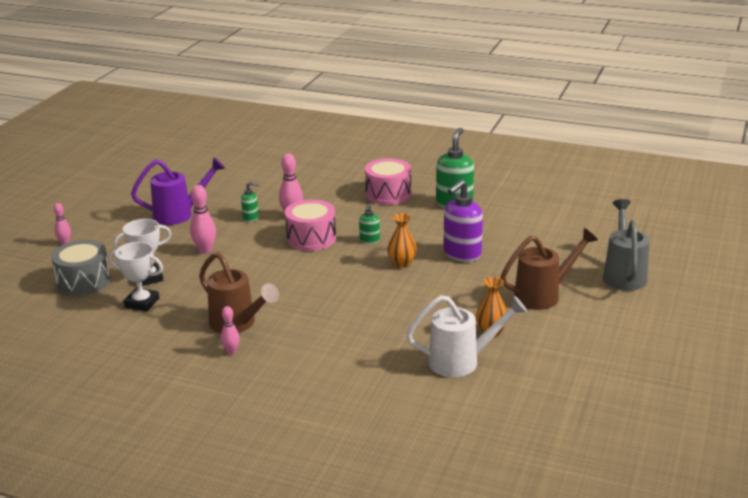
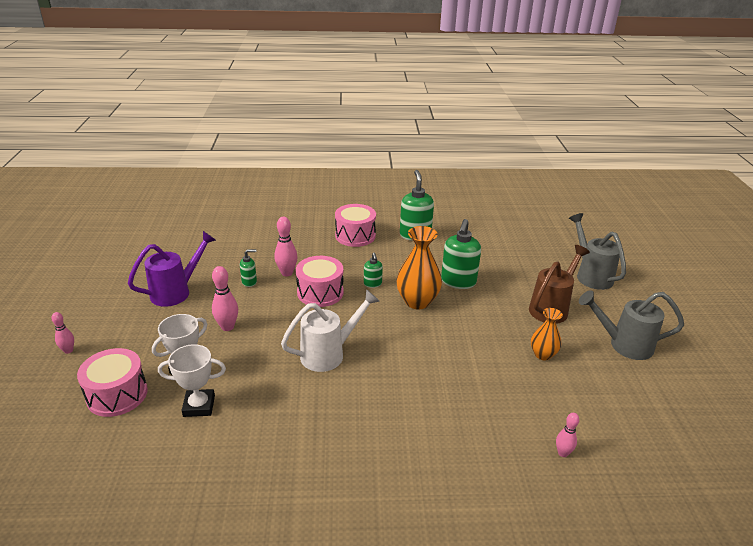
camera: 25 degrees left, 5 degrees up
grey drum [51,240,111,296] -> pink drum [77,348,148,417]
brown watering can [199,252,279,333] -> none
pink bowling pin [221,306,240,355] -> pink bowling pin moved to [556,413,579,457]
orange vase [387,213,417,268] -> orange vase [396,226,442,309], size x1.68
white watering can [406,295,527,377] -> white watering can moved to [281,289,380,372]
purple soap dispenser [444,180,483,262] -> green soap dispenser [441,219,481,289]
none -> grey watering can [579,290,684,360]

